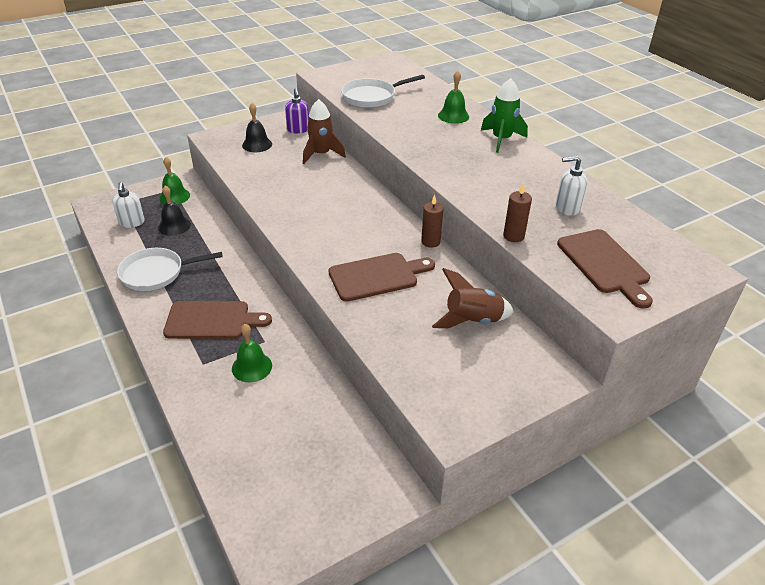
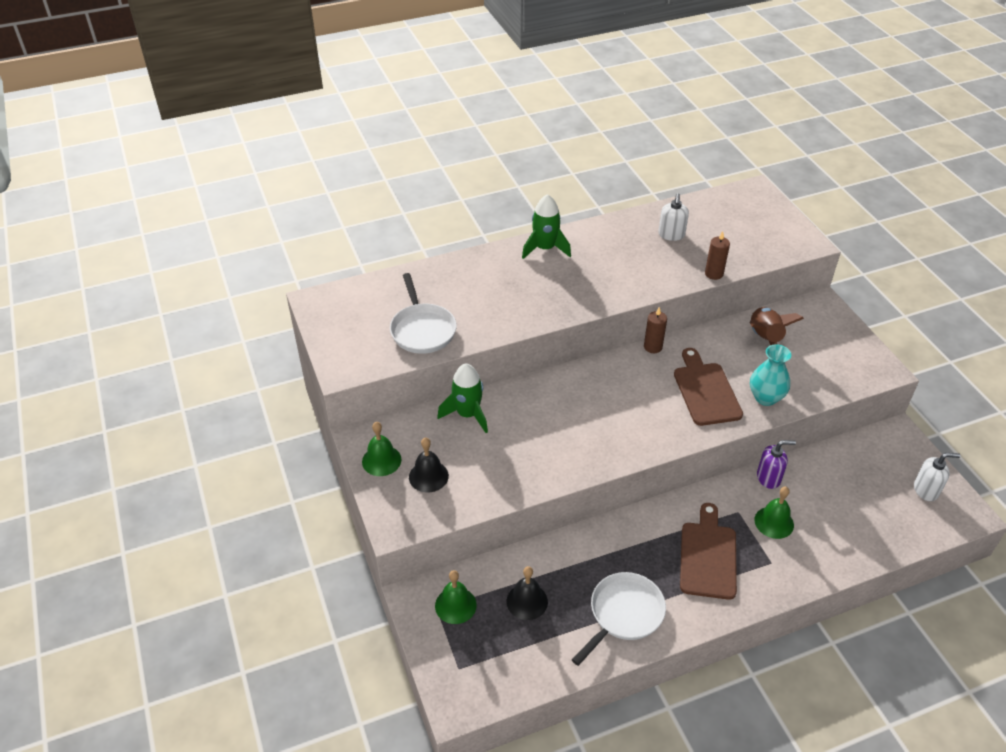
camera: 80 degrees left, 5 degrees up
white soap dispenser [112,182,145,228] -> white soap dispenser moved to [914,453,961,501]
white pan [117,248,223,291] -> white pan turned 135 degrees counterclockwise [572,572,666,666]
purple soap dispenser [285,88,309,133] -> purple soap dispenser moved to [757,440,796,489]
brown rocket [303,99,346,164] -> green rocket [437,363,488,433]
green bell [438,71,469,124] -> green bell moved to [362,422,401,476]
brown cutting board [557,229,653,309] -> none
none -> turquoise vase [750,344,791,406]

